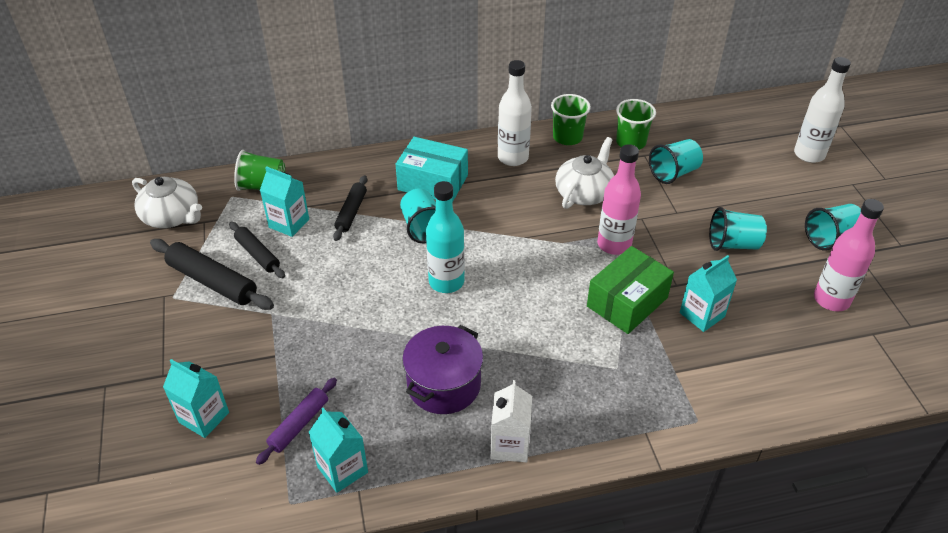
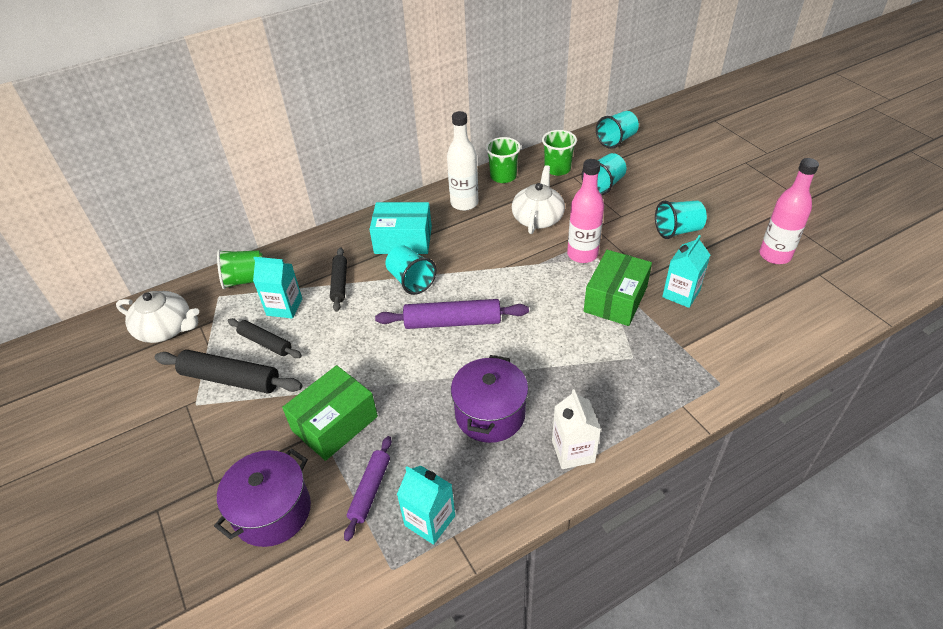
camera: 15 degrees left, 0 degrees up
turquoise carton [163,359,229,438] -> purple pot [214,448,311,547]
turquoise bottle [426,181,465,293] -> purple rolling pin [375,299,529,329]
white bottle [794,57,851,163] -> none
turquoise cup [805,204,861,251] -> turquoise cup moved to [596,111,639,149]
none -> green box [282,365,378,461]

